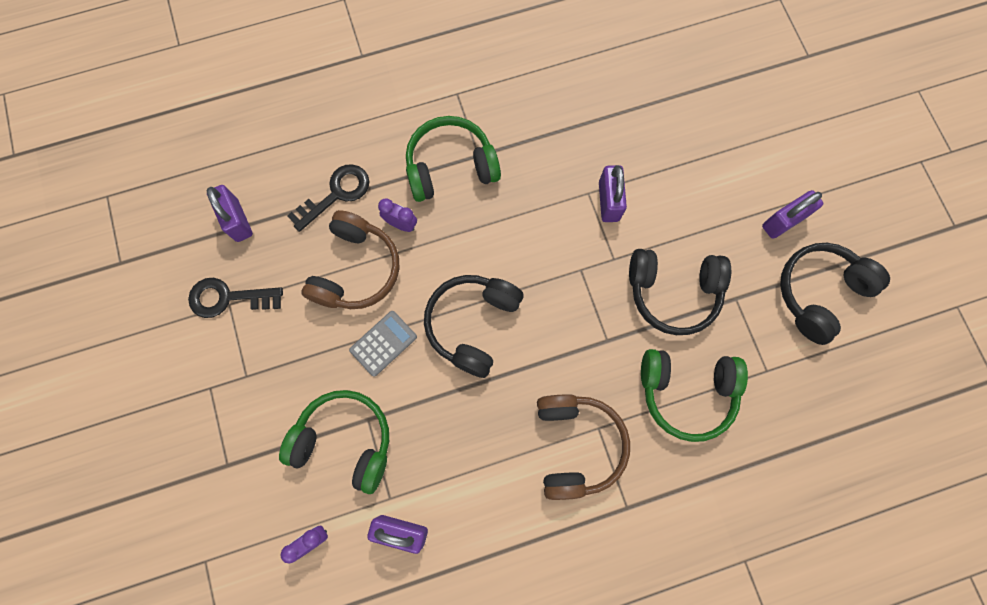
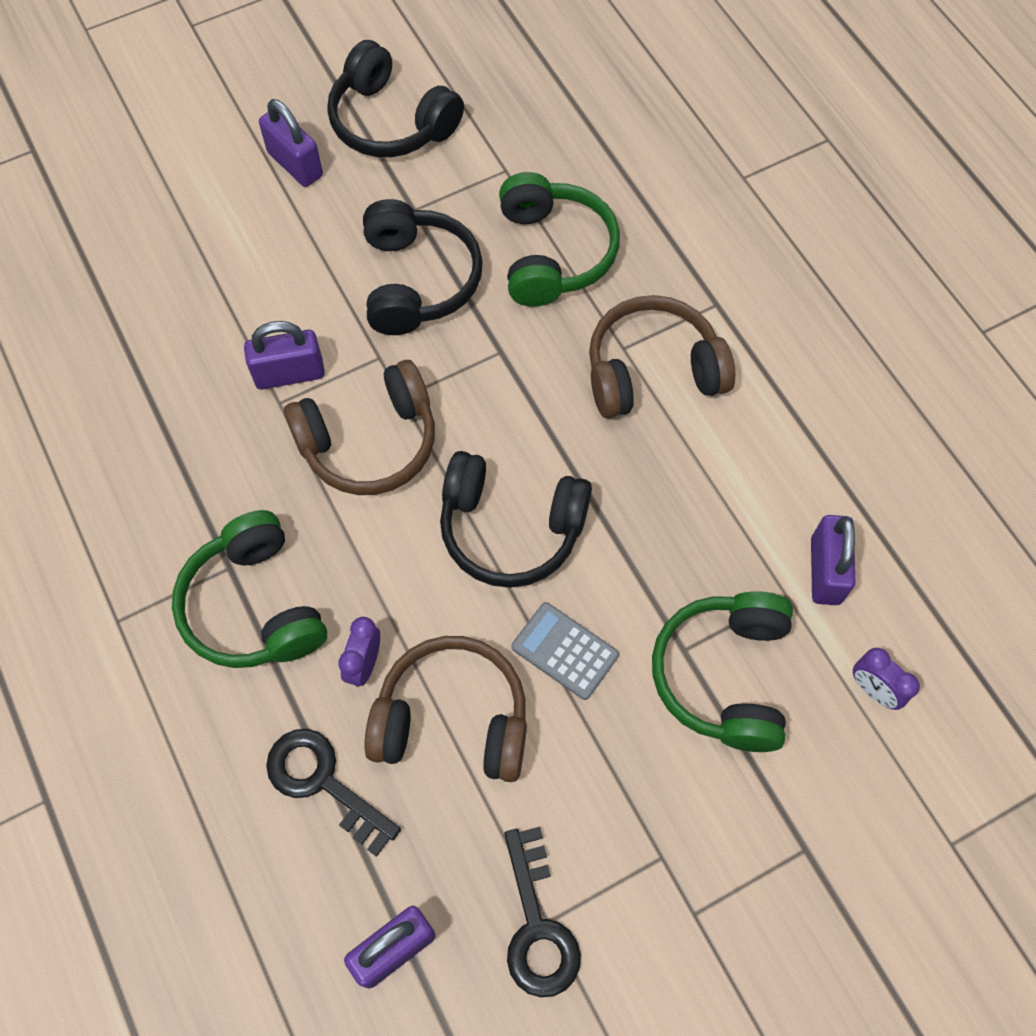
camera: 100 degrees left, 10 degrees down
none -> brown headphones [284,360,435,495]

